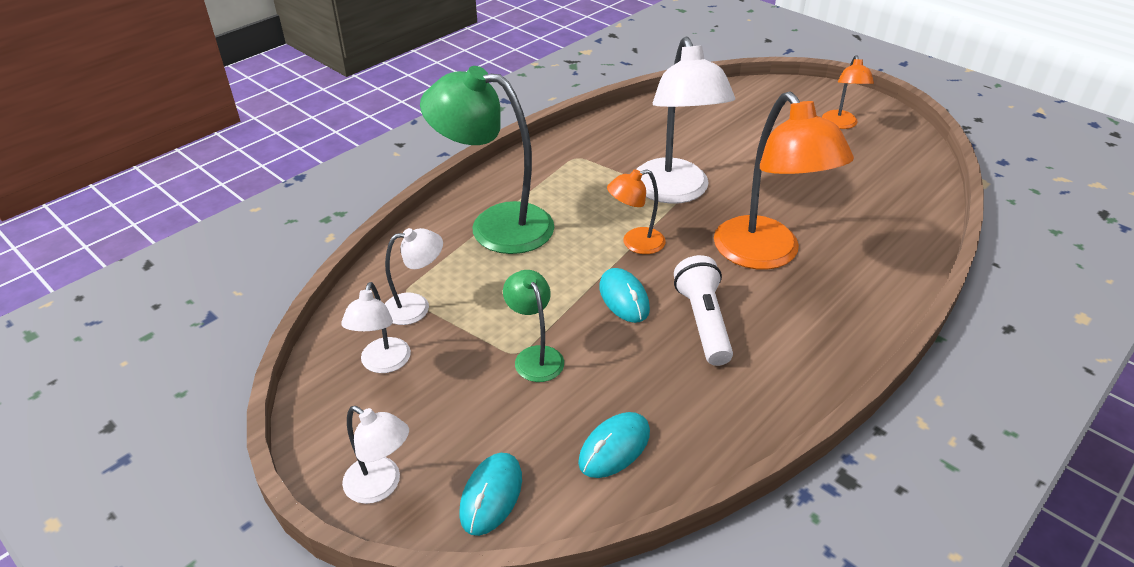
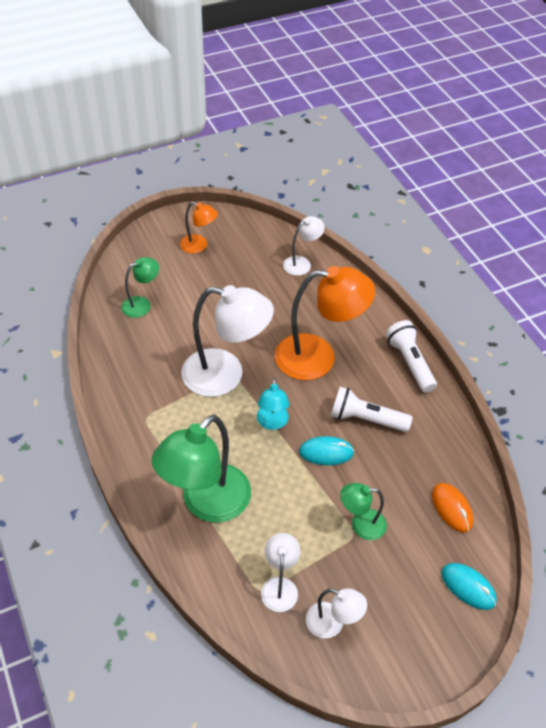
camera: 70 degrees left, 10 degrees up
white lamp [342,406,409,504] -> white lamp moved to [283,216,325,276]
turquoise mouse [578,412,650,478] -> orange mouse [432,483,473,533]
orange lamp [607,169,666,254] -> turquoise lamp [257,378,290,430]
none -> green lamp [121,257,159,318]
none -> white flashlight [386,320,437,393]

